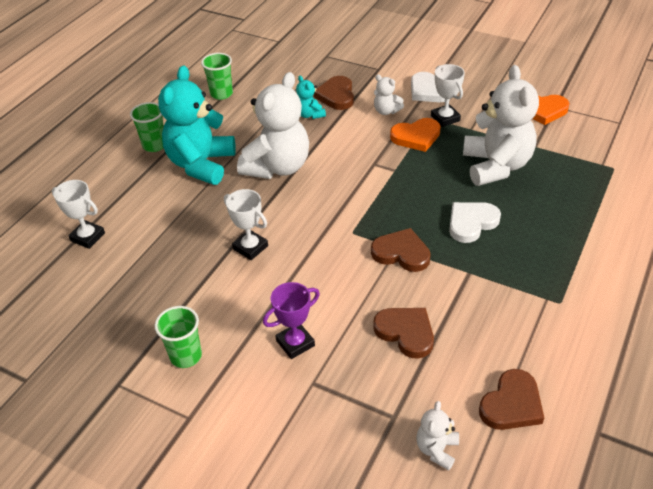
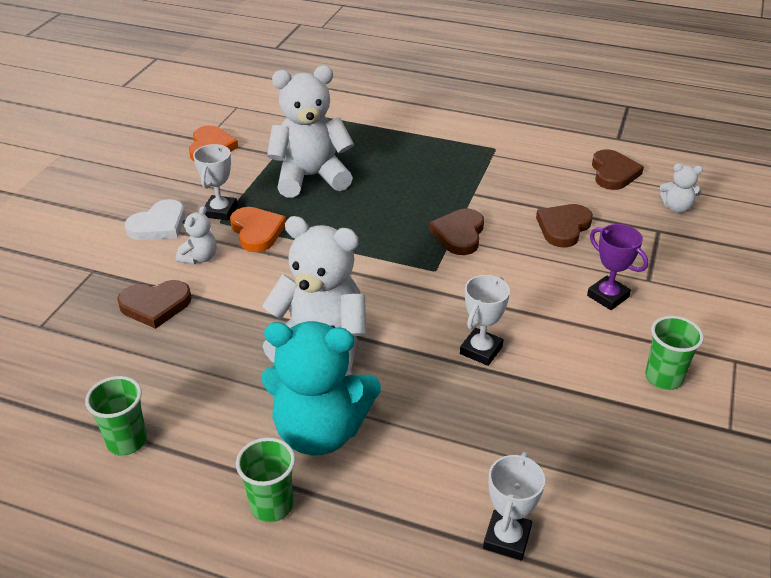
camera: 100 degrees left, 5 degrees down
turquoise teddy bear [296,76,326,119] -> none
white trophy [431,64,465,127] -> white trophy turned 45 degrees counterclockwise [193,144,237,221]
white heart [449,202,501,243] -> none
brown heart [479,369,544,430] -> brown heart turned 60 degrees clockwise [592,149,644,190]

